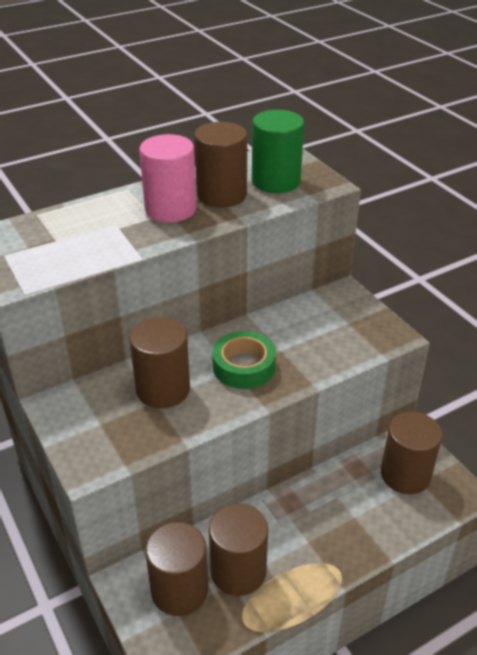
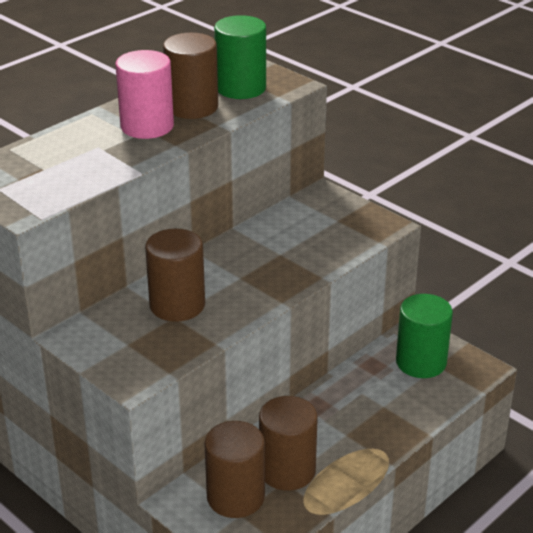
camera: 15 degrees left, 5 degrees down
green tape [212,331,276,389] -> none
brown cylinder [381,412,442,494] -> green cylinder [396,294,453,378]

